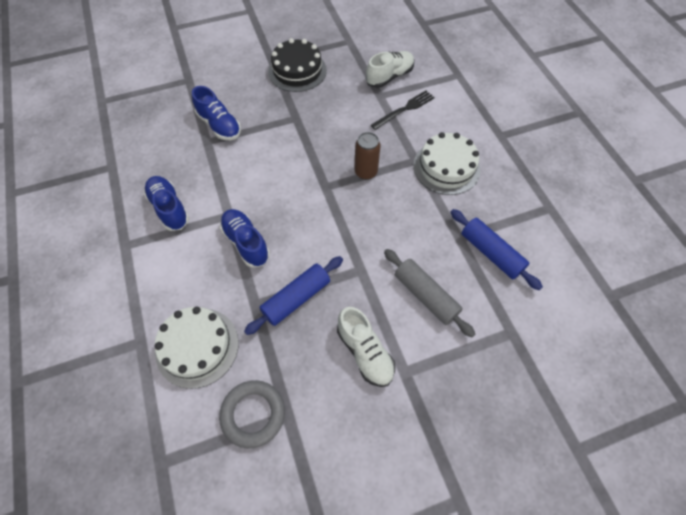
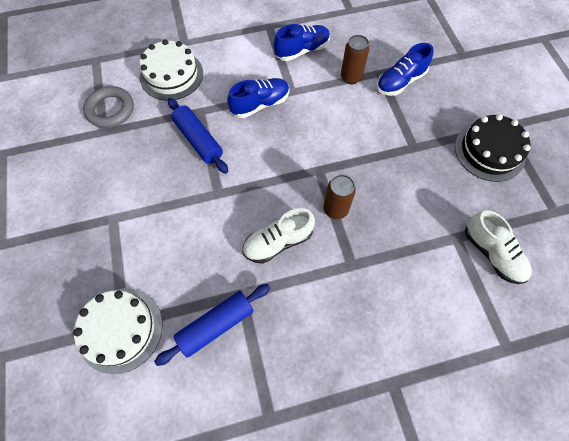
camera: 95 degrees right, 5 degrees up
white shoe [337,307,395,387] -> white shoe moved to [242,208,315,263]
black fork [371,91,435,130] -> none
grey rolling pin [384,249,475,338] -> none
white cake [413,132,481,195] -> white cake moved to [73,288,163,374]
none -> brown can [341,35,370,84]

